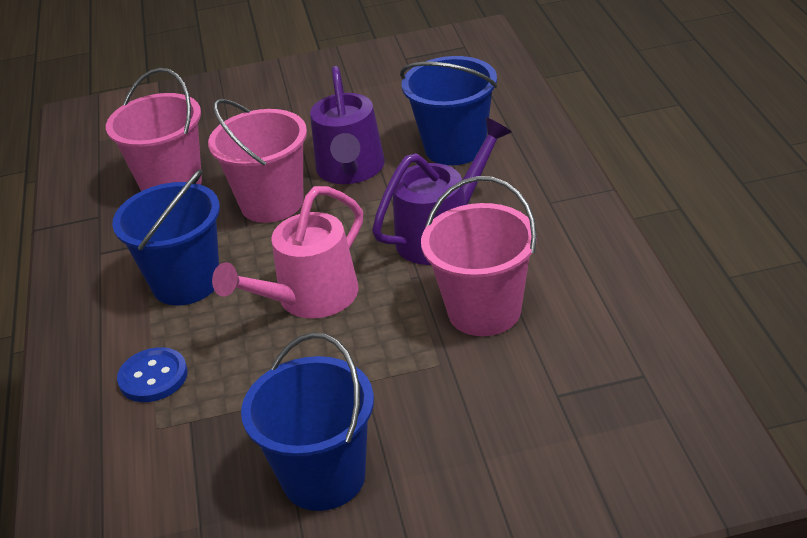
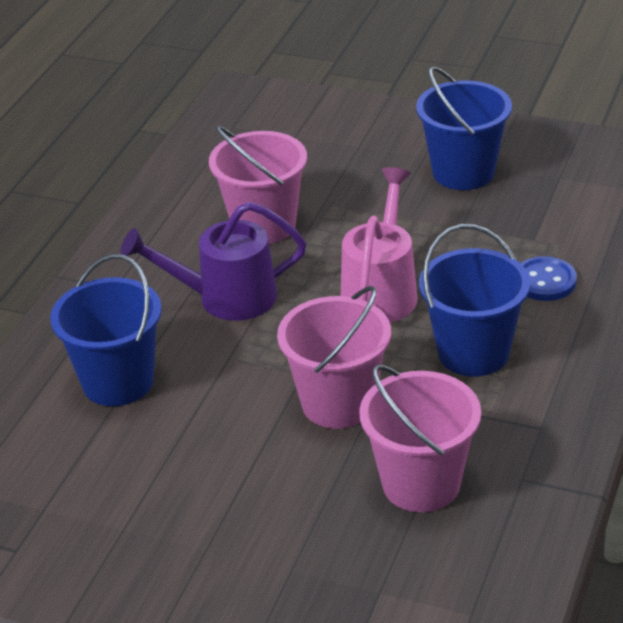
camera: 150 degrees left, 0 degrees up
pink watering can [212,186,363,318] -> pink watering can turned 60 degrees counterclockwise [341,167,417,323]
purple watering can [310,66,385,184] -> none

